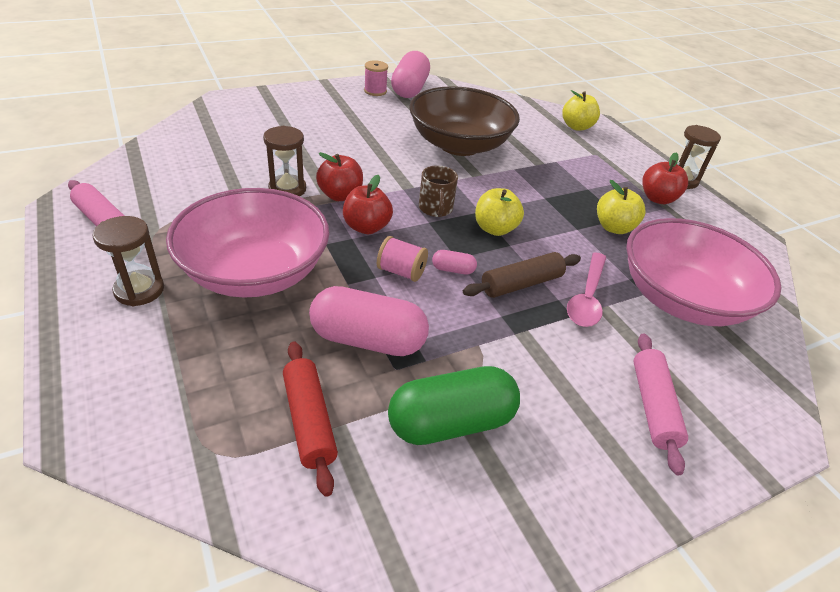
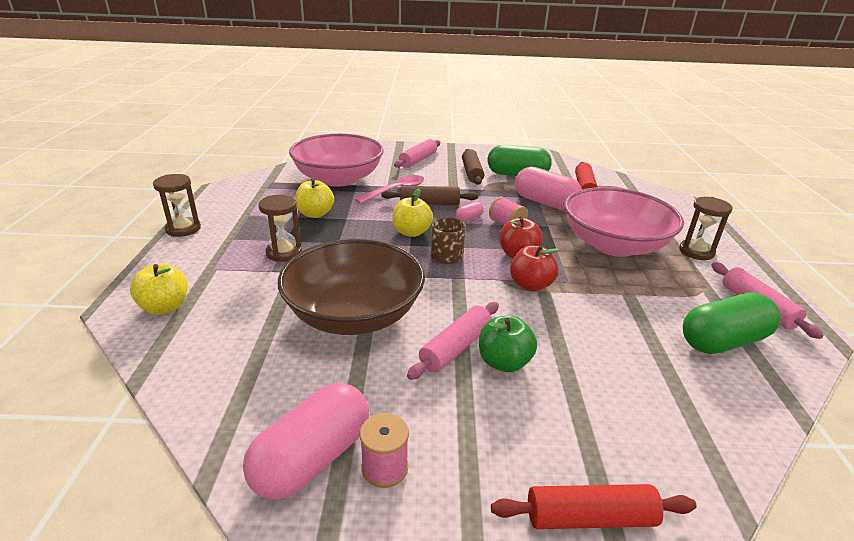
camera: 150 degrees left, 10 degrees down
brown hourglass [263,126,306,196] -> brown hourglass moved to [258,195,302,262]
pink capsule [432,250,477,275] -> pink capsule turned 75 degrees counterclockwise [456,202,484,222]
red apple [642,153,688,204] -> none
none -> pink rolling pin [407,302,499,380]
none -> brown rolling pin [462,149,484,185]
none -> green apple [479,315,537,372]
none -> red rolling pin [491,484,697,529]
none -> green capsule [683,292,781,354]

